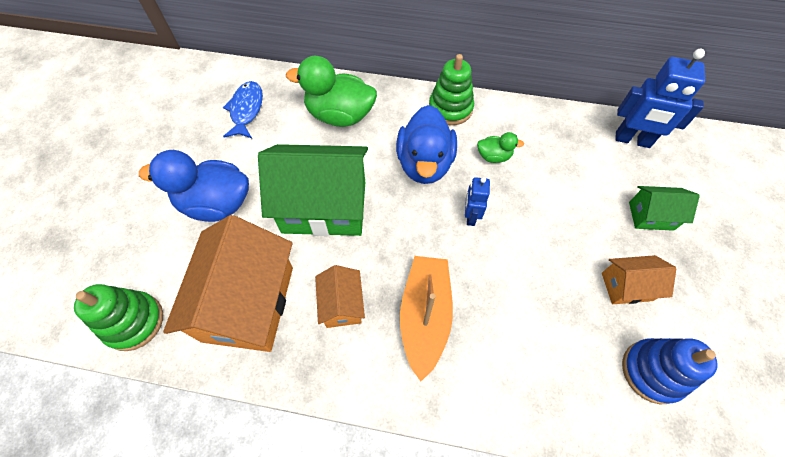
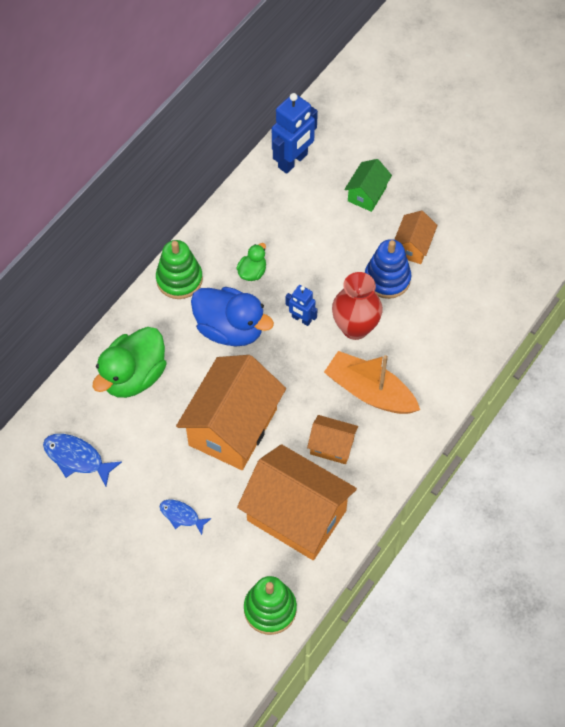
camera: 65 degrees left, 0 degrees up
blue duck [139,150,249,222] -> blue fish [160,500,212,535]
green house [258,144,368,236] -> orange house [176,355,286,470]
blue stacking toy [622,338,718,404] -> blue stacking toy moved to [365,239,411,299]
none -> red vase [332,272,383,340]

